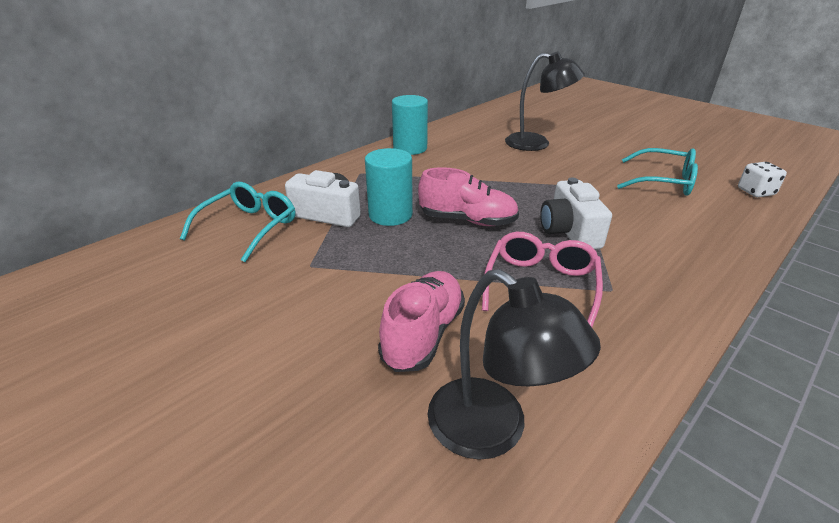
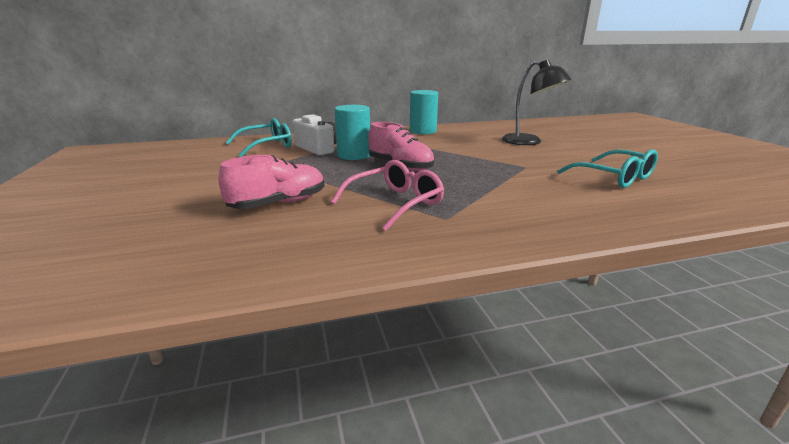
camera: 30 degrees right, 10 degrees down
black lamp [428,269,601,460] -> none
white camera [540,177,612,249] -> none
white dice [738,162,787,197] -> none

